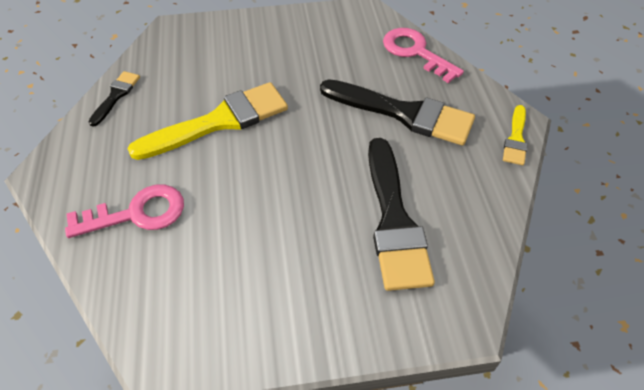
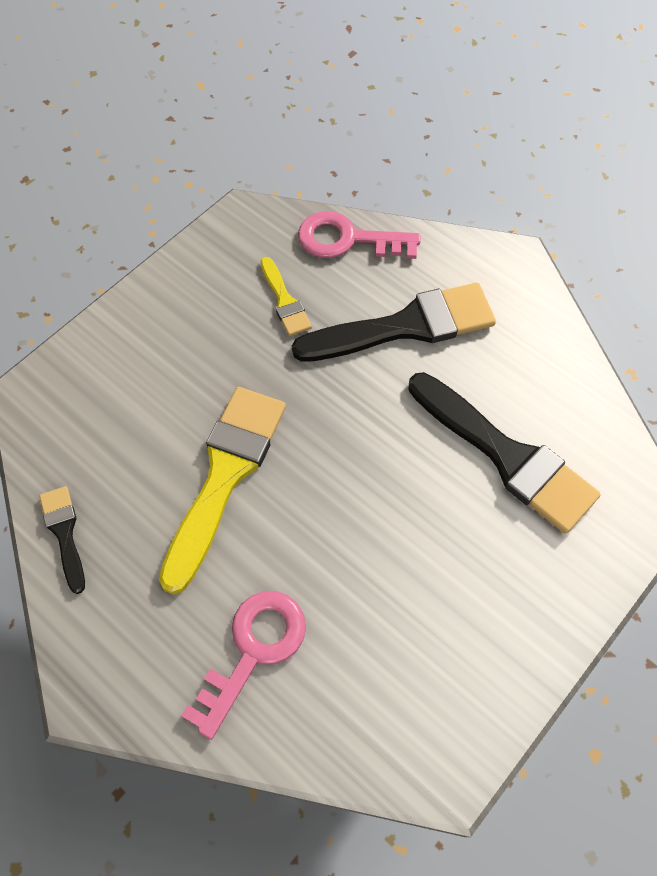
camera: 40 degrees left, 10 degrees up
yellow brush [503,105,528,165] -> yellow brush moved to [261,257,312,336]

